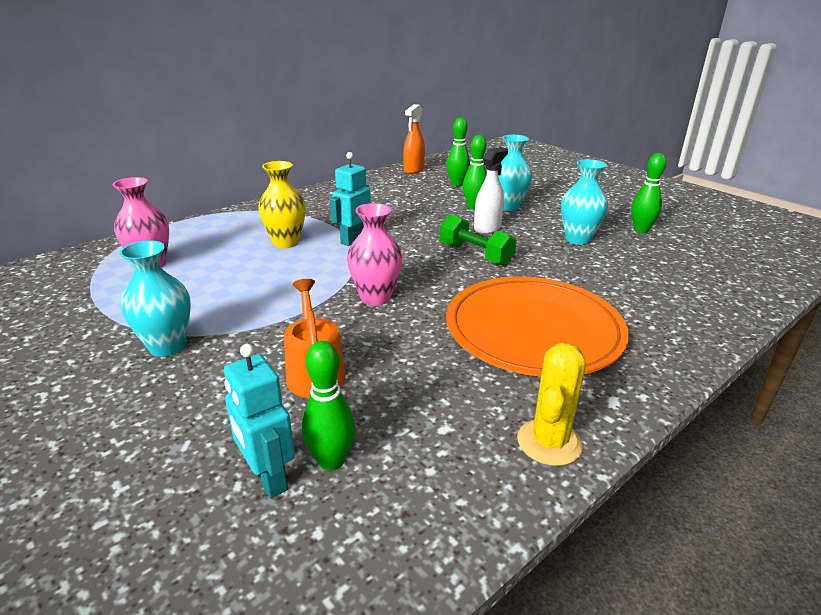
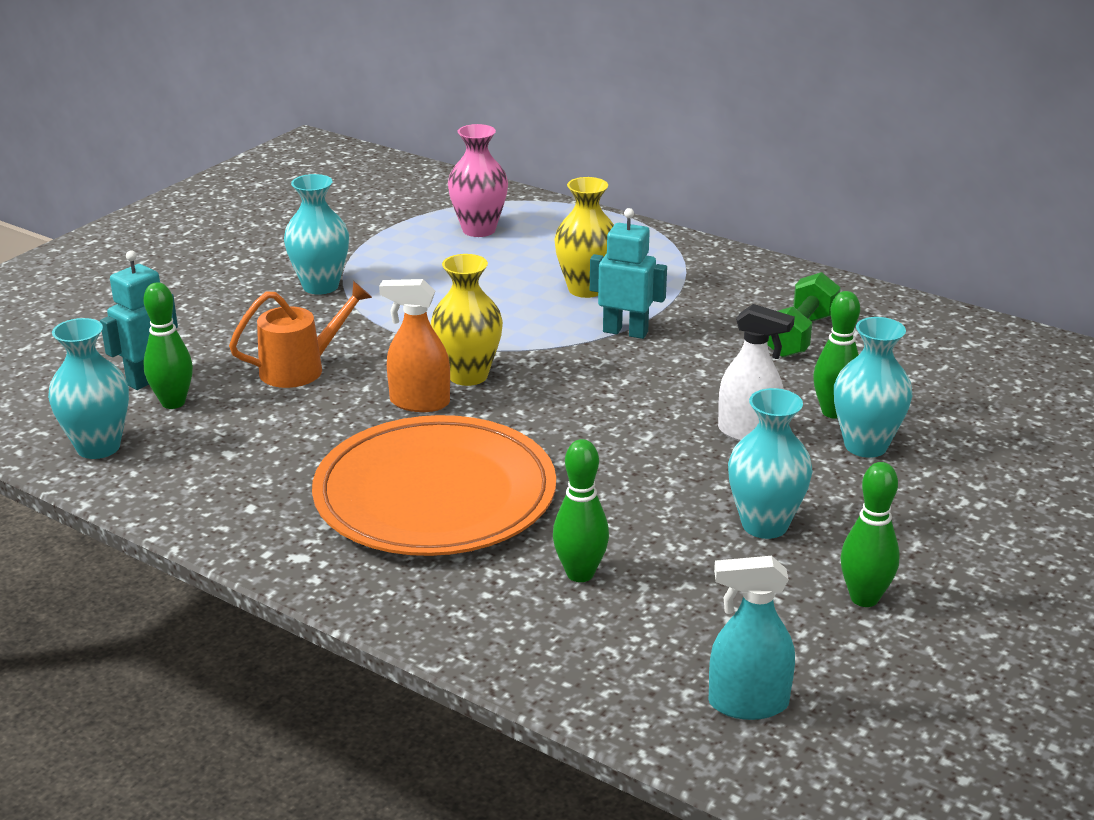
camera: 75 degrees right, 0 degrees up
pink vase [347,203,402,306] -> yellow vase [431,254,503,386]
orange spray bottle [403,104,425,174] -> orange spray bottle moved to [379,279,450,412]
green dumbbell [440,214,517,266] -> green dumbbell moved to [768,272,841,357]
green bowling pin [447,118,470,186] -> green bowling pin moved to [553,439,609,582]
yellow cactus [517,343,586,466] -> none
none -> turquoise vase [48,318,129,459]
none -> turquoise spray bottle [709,556,795,720]

